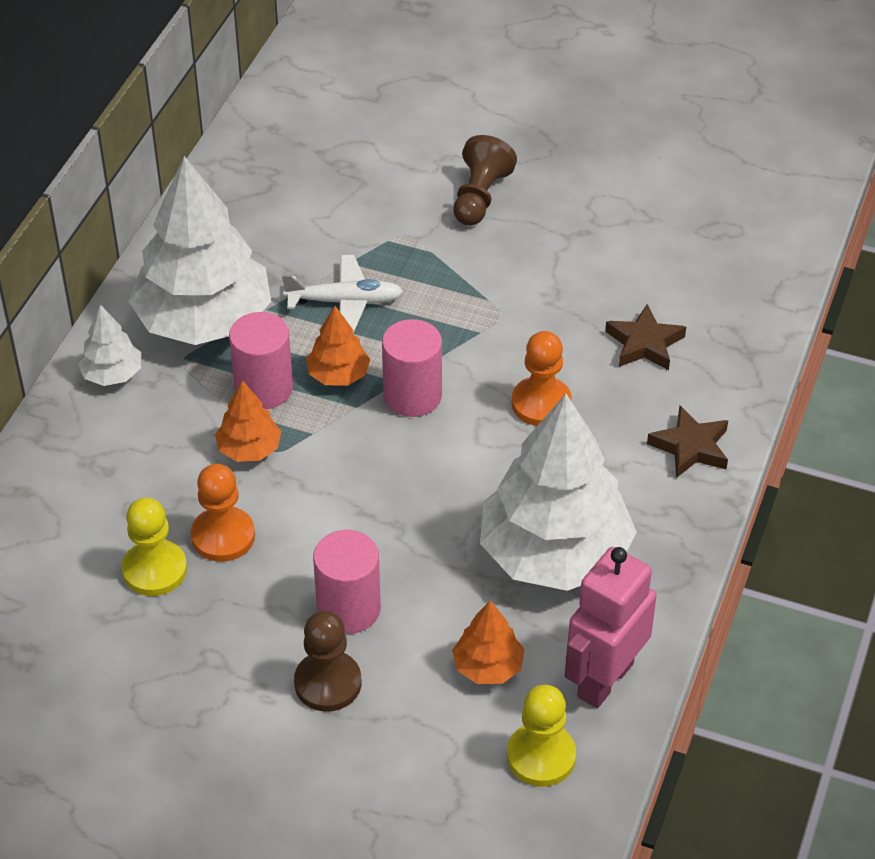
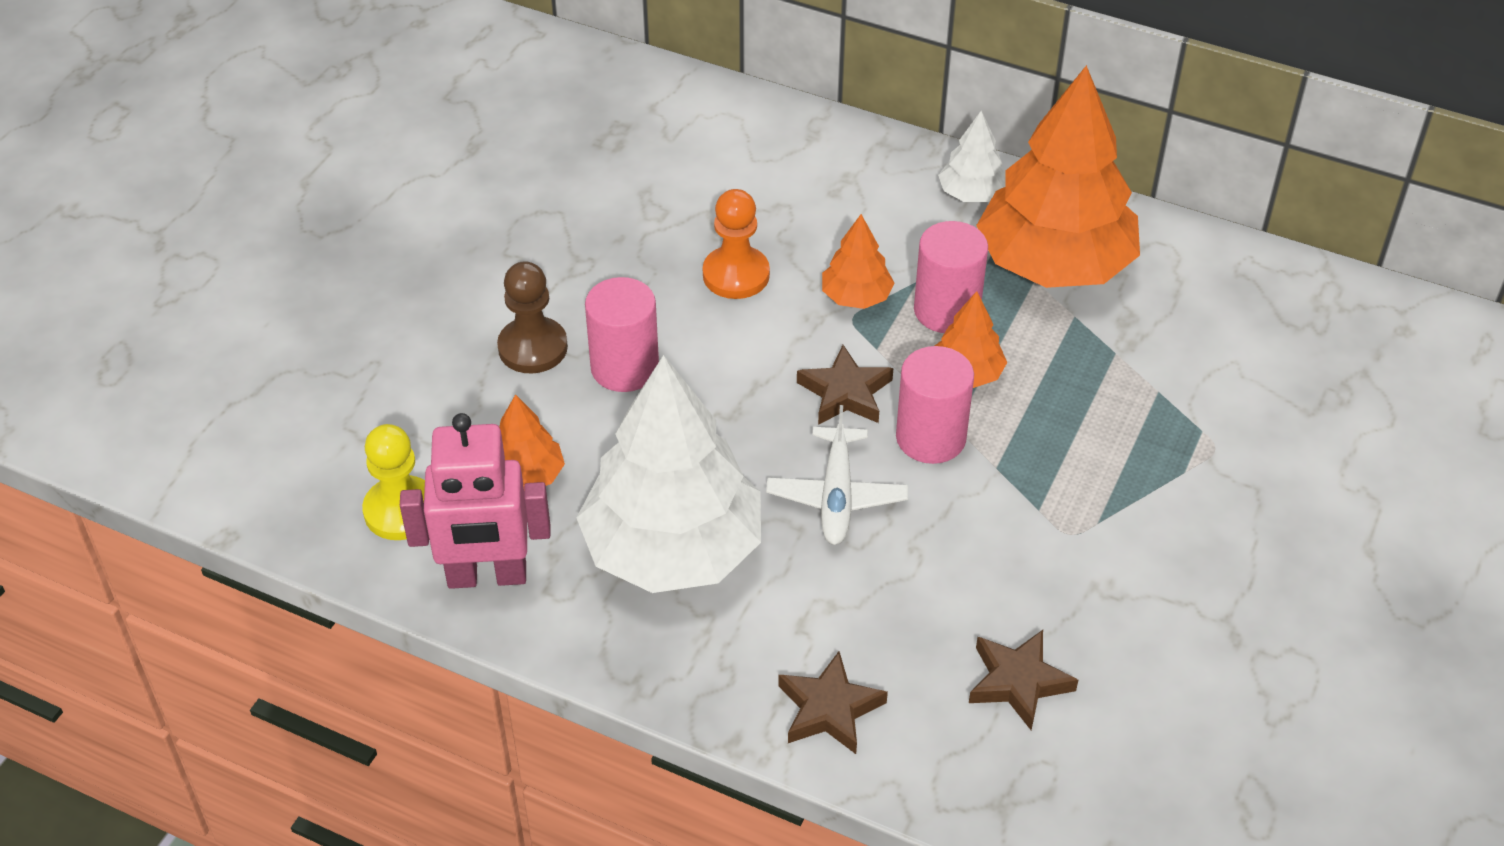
camera: 95 degrees right, 0 degrees up
yellow pawn [122,497,187,596] -> none
white tree [128,156,271,345] -> orange tree [976,65,1140,288]
white plane [282,255,403,333] -> white plane moved to [766,405,908,545]
brown pawn [453,135,517,226] -> none
orange pawn [511,331,572,426] -> none
pink robot [565,547,657,708] -> pink robot turned 135 degrees clockwise [400,413,551,589]
none -> brown star [797,345,893,425]

